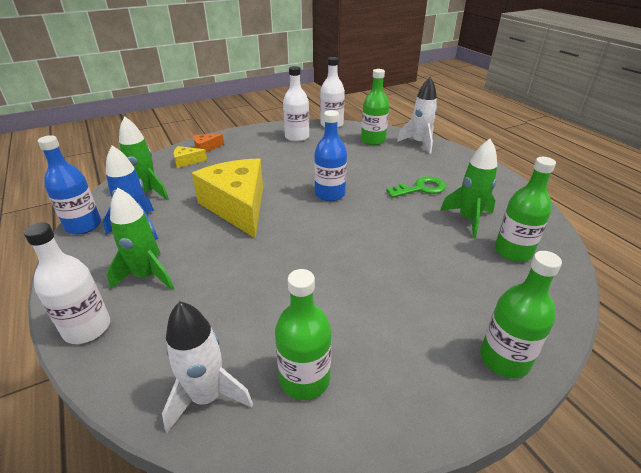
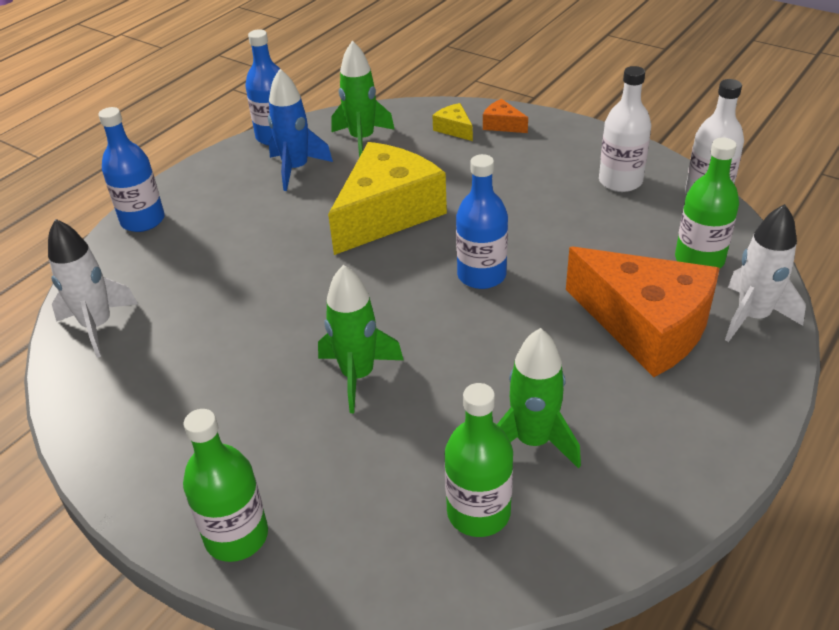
camera: 65 degrees right, 5 degrees up
white bottle [24,222,110,344] -> blue bottle [98,107,165,232]
green rocket [107,187,174,290] -> green rocket moved to [318,265,403,413]
green bottle [275,269,332,400] -> none
green key [386,177,446,198] -> none
none -> orange cheese [566,247,720,377]

